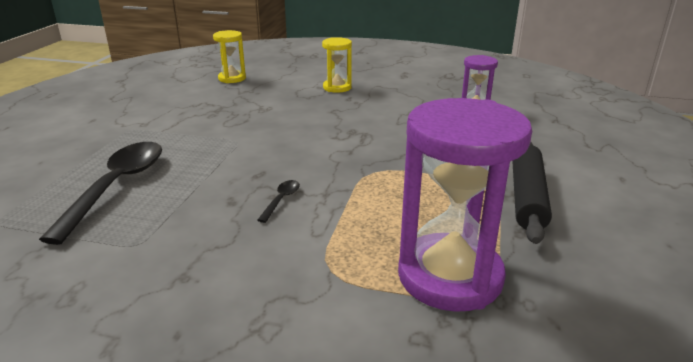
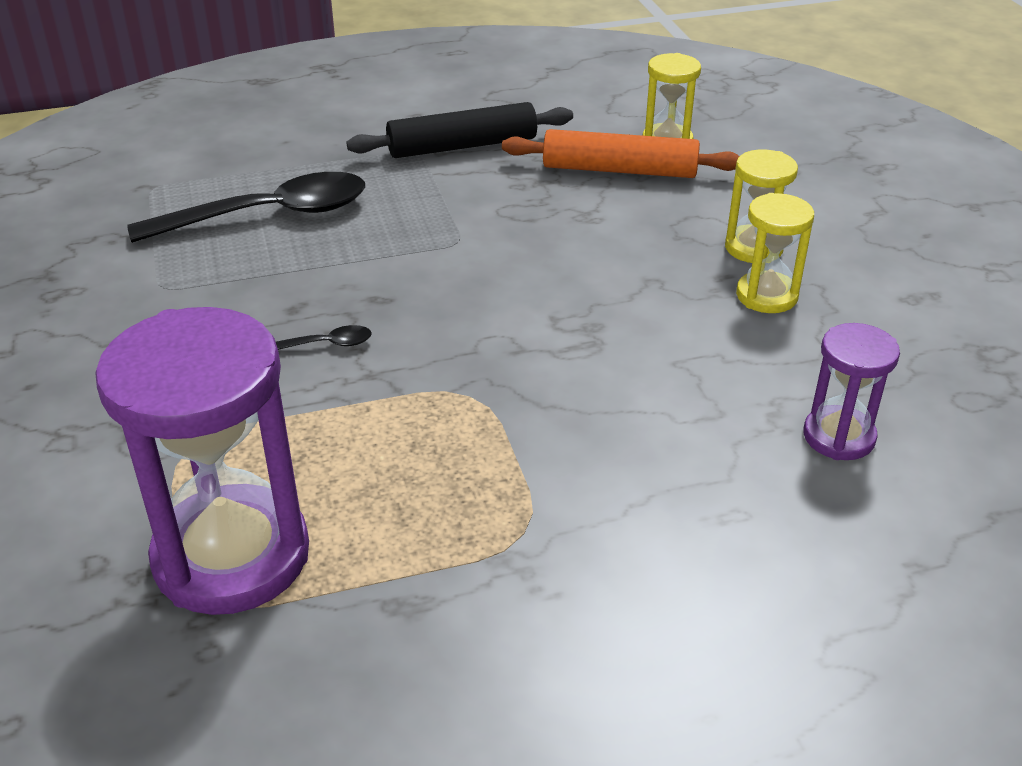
camera: 60 degrees right, 10 degrees up
black rolling pin [512,142,552,244] -> black rolling pin moved to [346,102,573,158]
none -> orange rolling pin [502,129,740,178]
none -> yellow hourglass [736,193,814,313]

